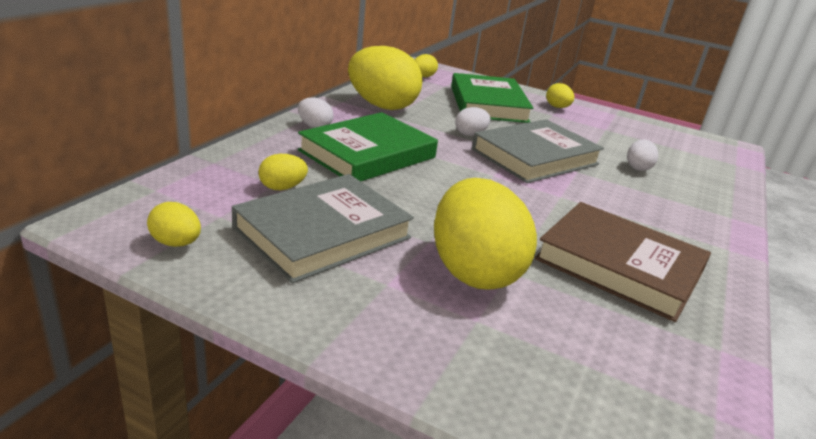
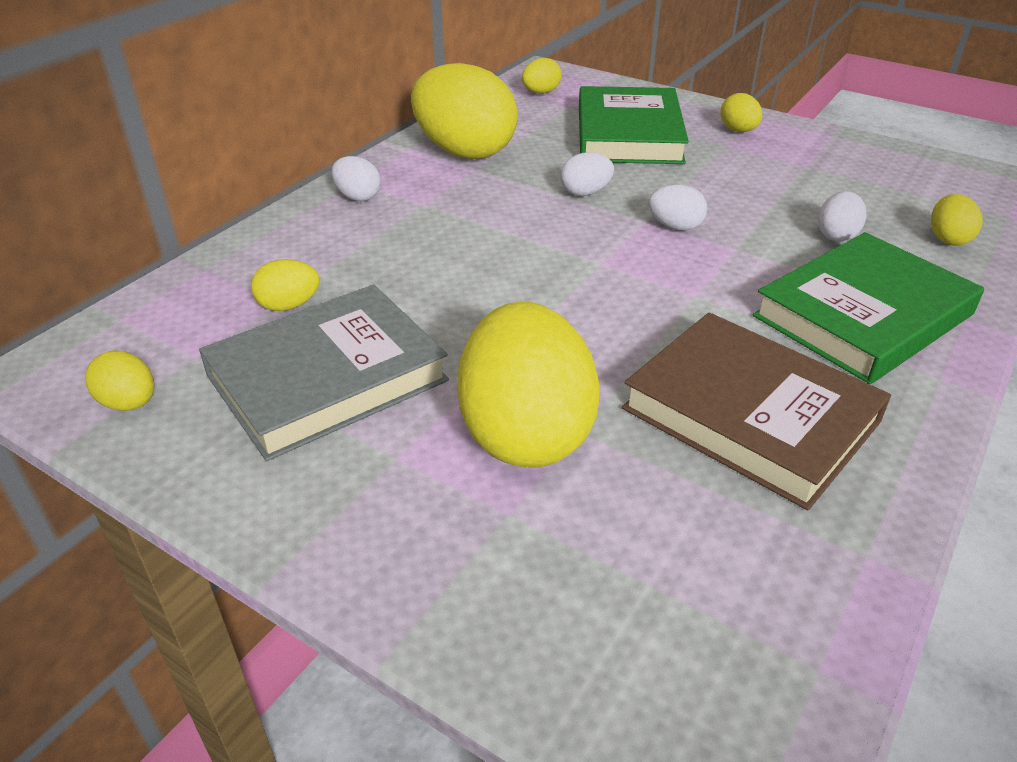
camera: 10 degrees right, 10 degrees up
green book [298,112,438,181] -> green book moved to [753,232,984,384]
grey book [472,119,604,183] -> white egg [648,185,707,231]
none -> yellow egg [931,194,983,246]

